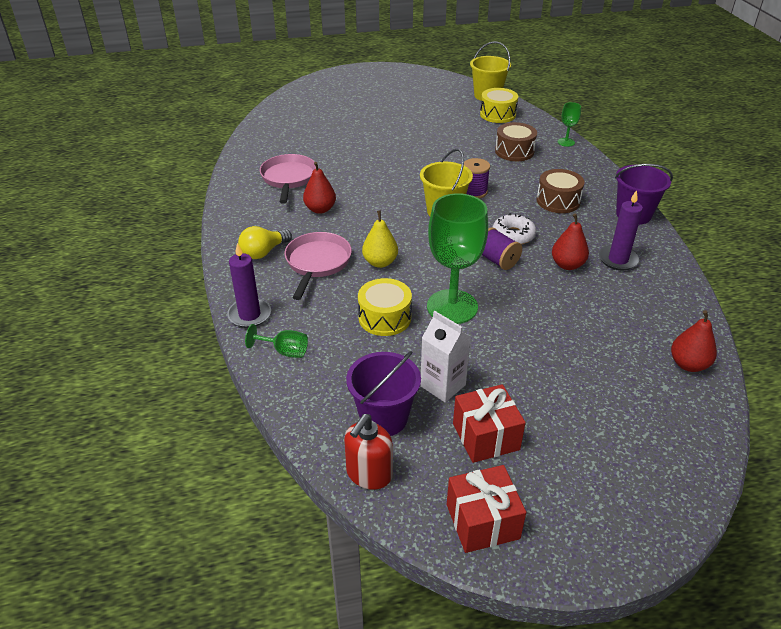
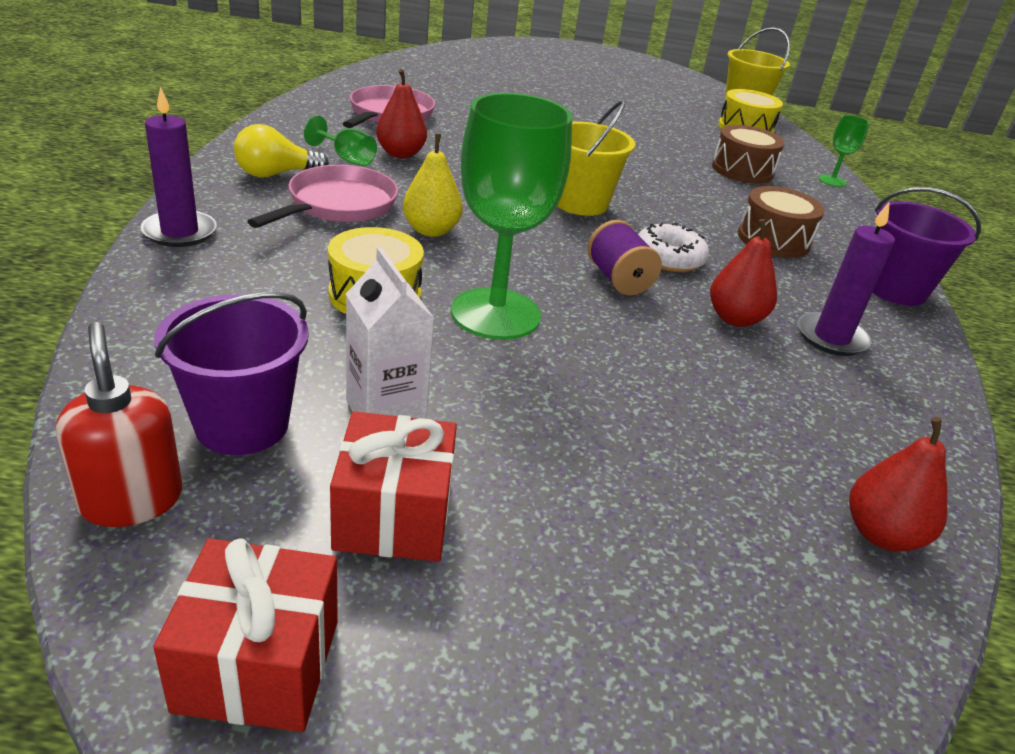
camera: 15 degrees right, 5 degrees down
green goblet [245,324,308,358] -> green goblet moved to [304,115,377,166]
red soap dispenser [344,414,393,490] -> red soap dispenser turned 105 degrees clockwise [56,322,182,527]
purple spool [464,158,490,198] -> none

